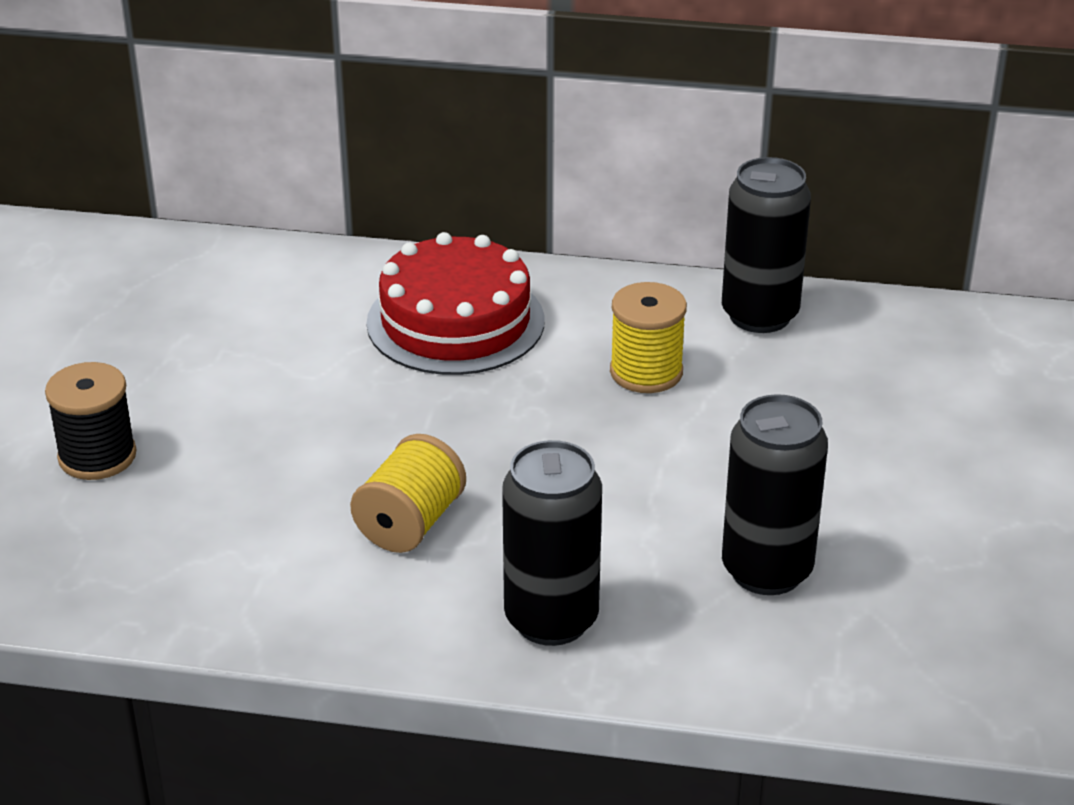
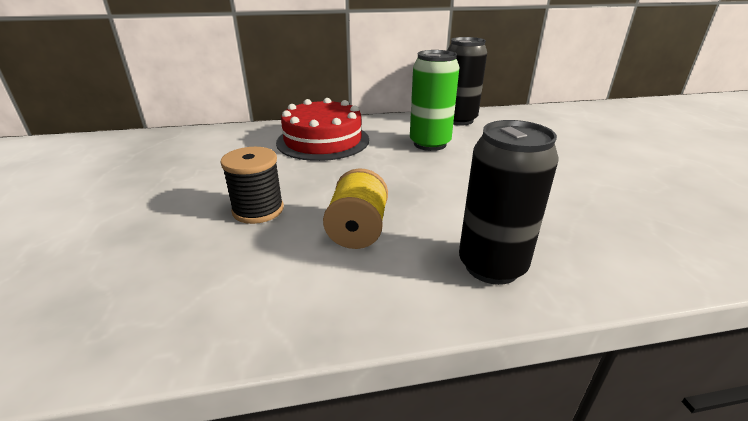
camera: 20 degrees left, 5 degrees down
black spool [45,362,136,480] -> black spool moved to [221,147,284,224]
yellow spool [610,282,687,393] -> green can [410,50,459,151]
black can [722,394,828,595] -> none

